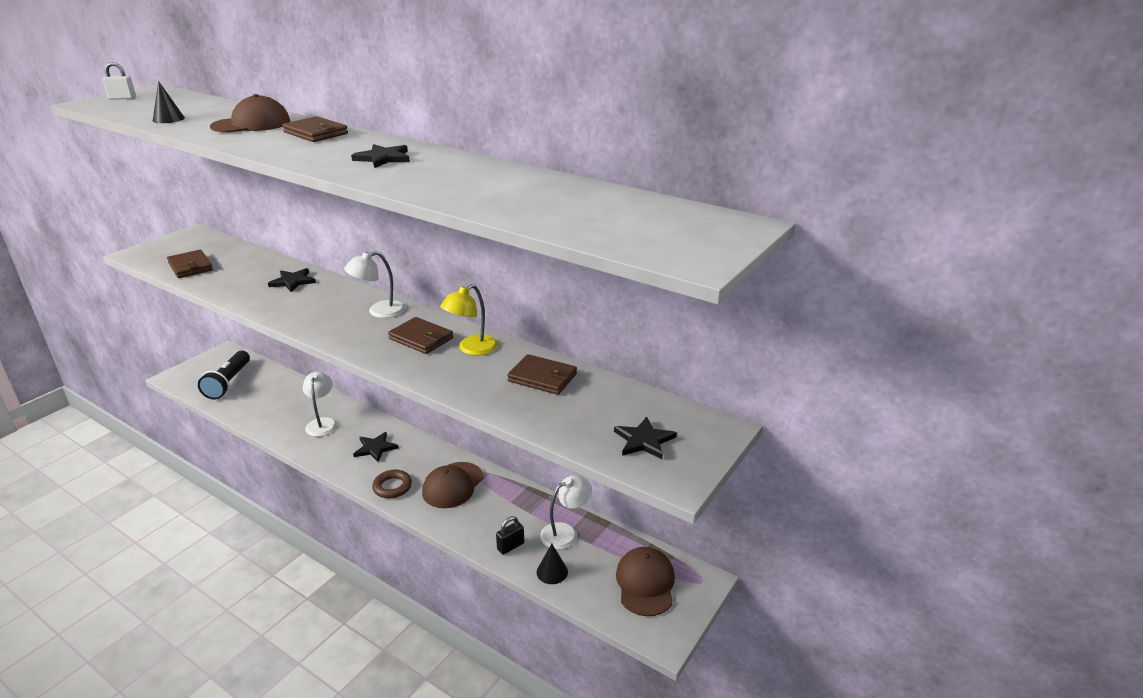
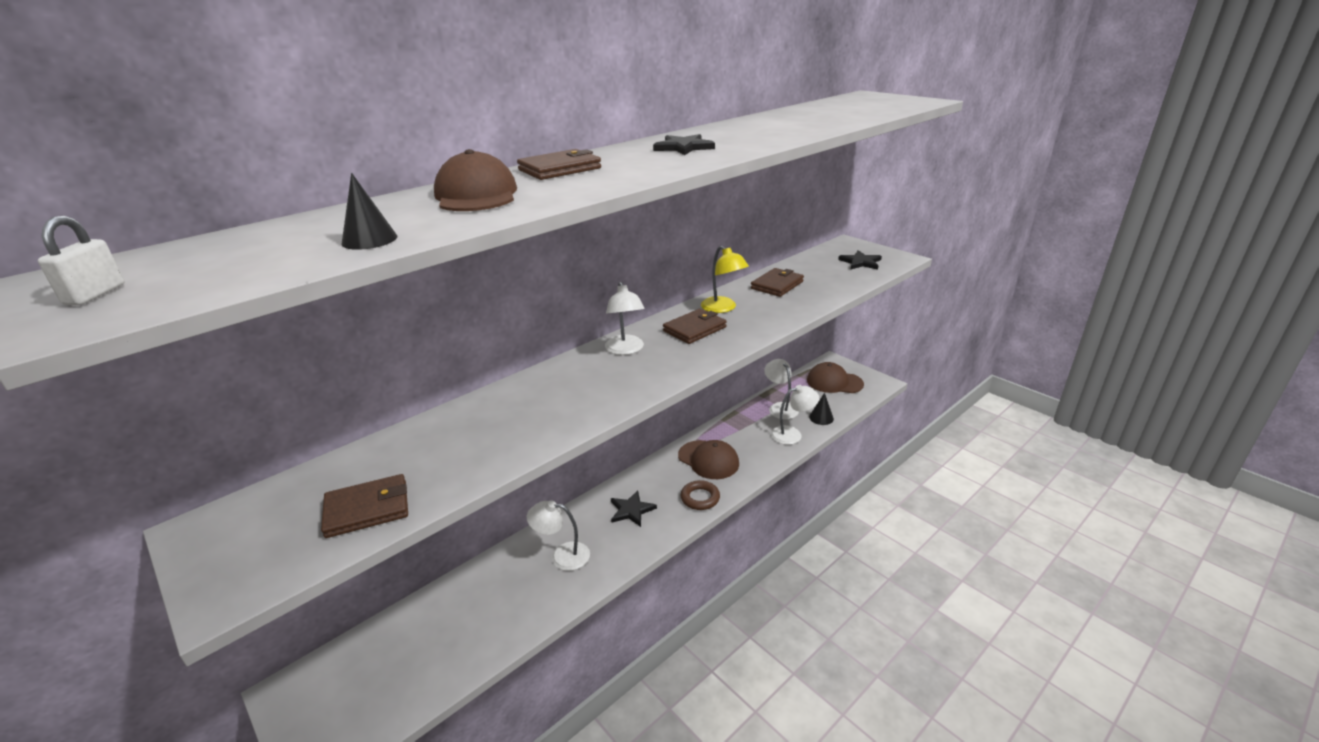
camera: 75 degrees left, 0 degrees up
black flashlight [198,351,250,400] -> none
black star [268,268,316,292] -> none
black padlock [496,516,524,555] -> white lamp [770,385,819,445]

